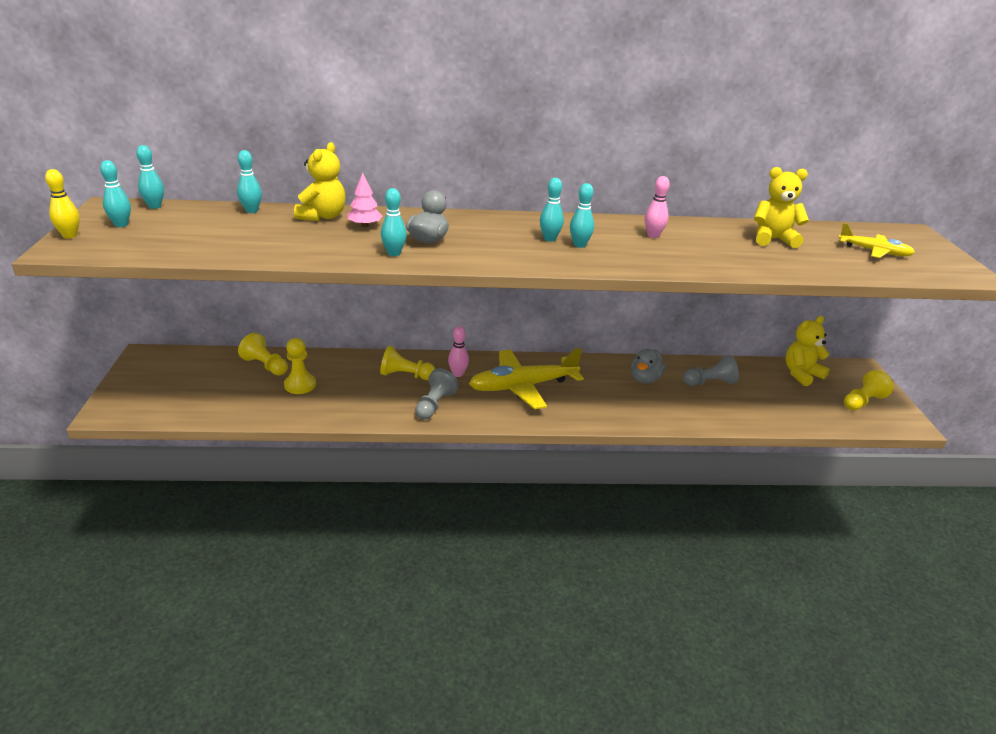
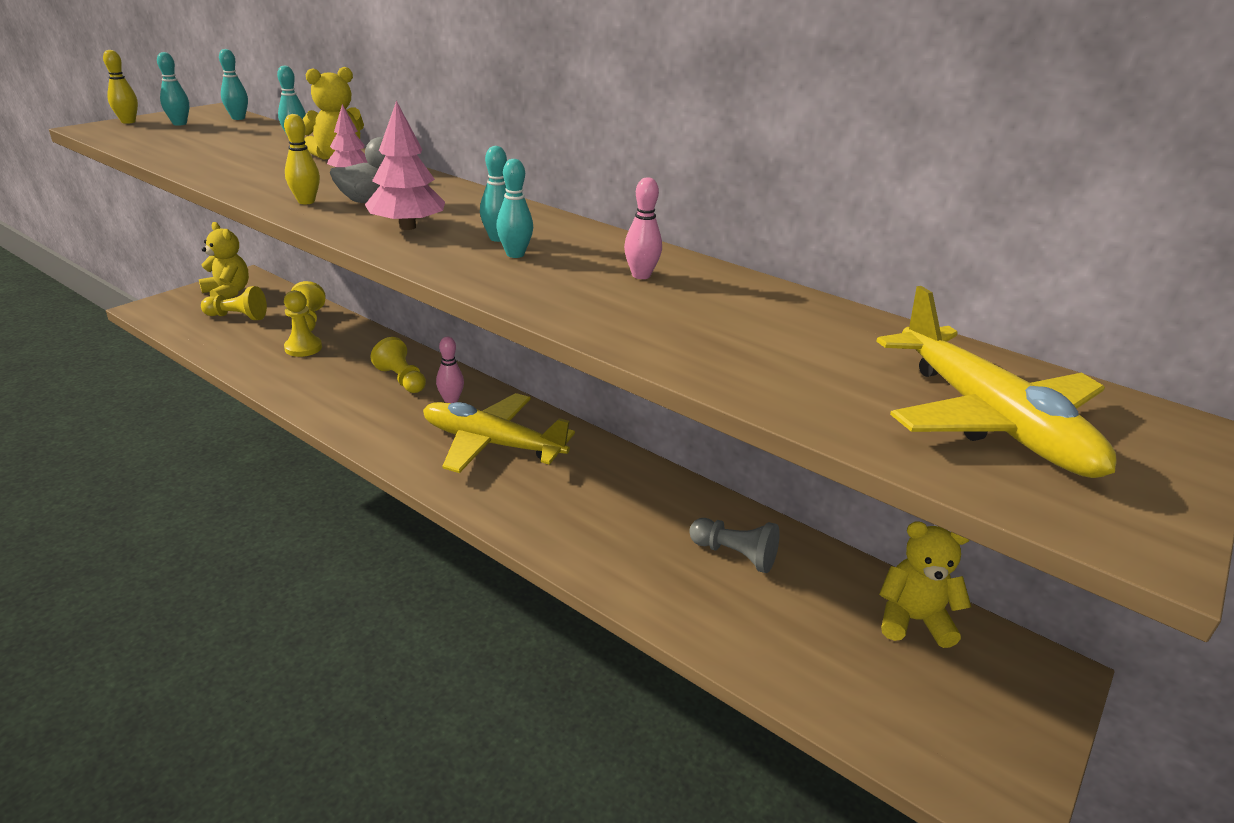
camera: 40 degrees right, 0 degrees up
turquoise bowling pin [381,188,407,256] -> yellow bowling pin [284,114,320,204]
grey pawn [415,368,459,420] -> none
grey duck [631,349,666,383] -> none
yellow teddy bear [754,167,809,248] -> yellow teddy bear moved to [199,222,249,299]
yellow plane [838,223,915,258] -> yellow plane [876,286,1117,478], size x1.82
yellow pawn [844,370,894,410] -> yellow pawn moved to [201,286,267,320]
none -> pink tree [365,101,445,230]

